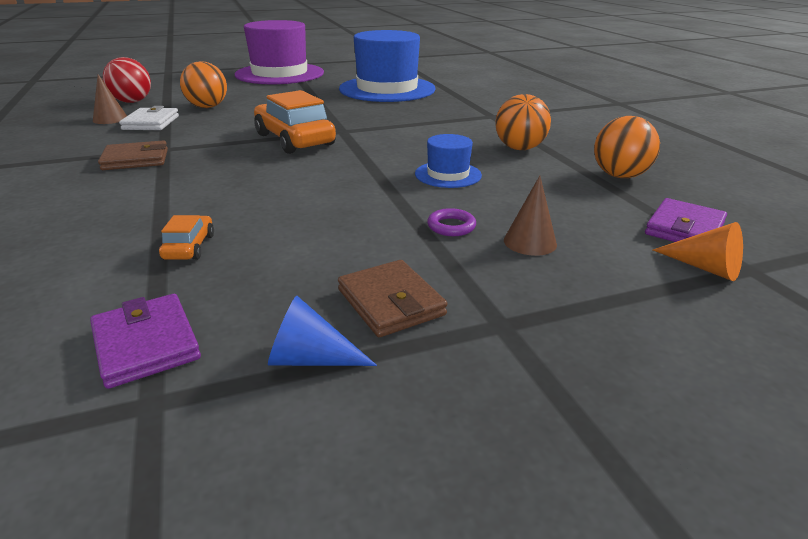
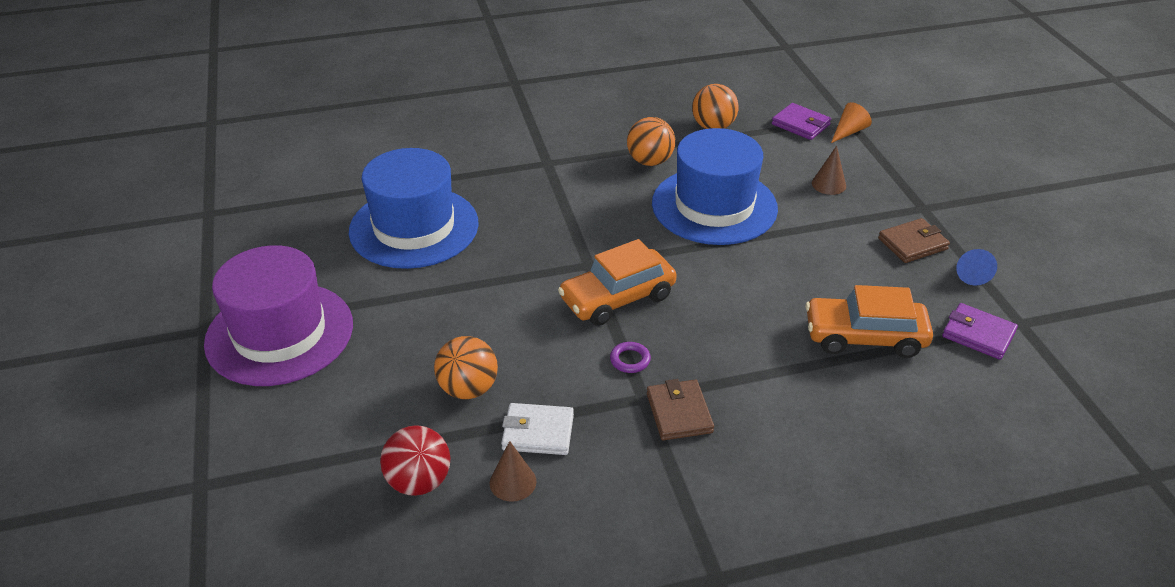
camera: 85 degrees left, 10 degrees up
purple wallet [90,294,201,389] -> purple wallet turned 60 degrees clockwise [942,303,1018,360]
orange car [159,215,214,260] -> orange car [805,285,933,358], size x2.14
blue hat [415,134,482,188] -> blue hat [652,128,778,245], size x2.21
purple ring [427,208,476,236] -> purple ring moved to [610,342,651,373]

